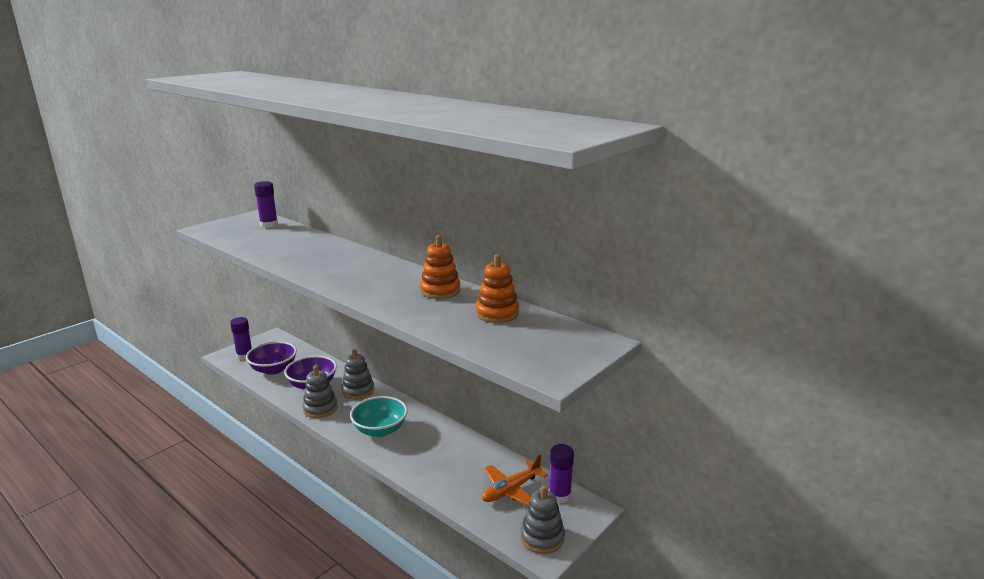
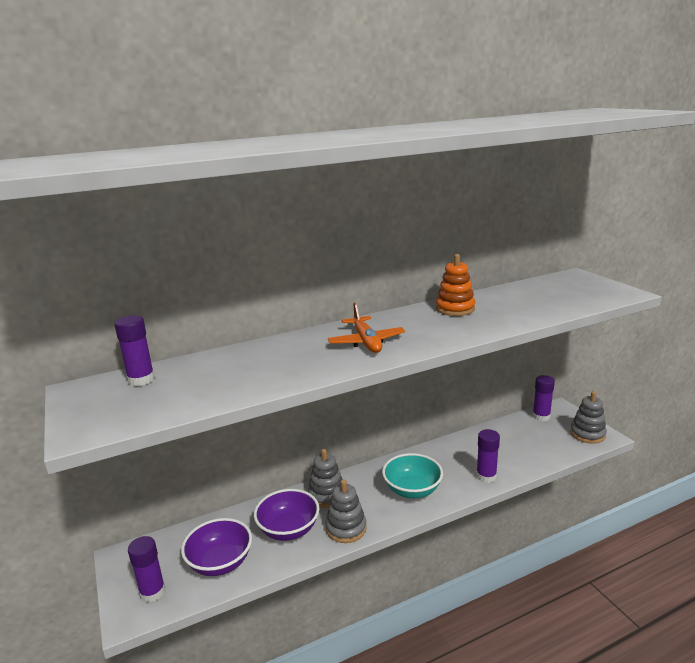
camera: 65 degrees left, 0 degrees up
orange stacking toy [476,254,519,323] -> none
orange plane [482,454,548,505] -> orange plane moved to [328,303,405,353]
none -> purple glue stick [476,429,500,483]

